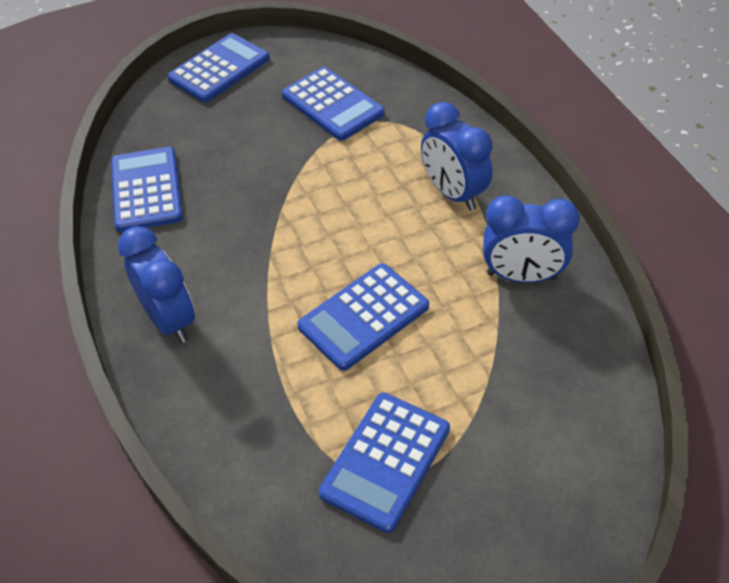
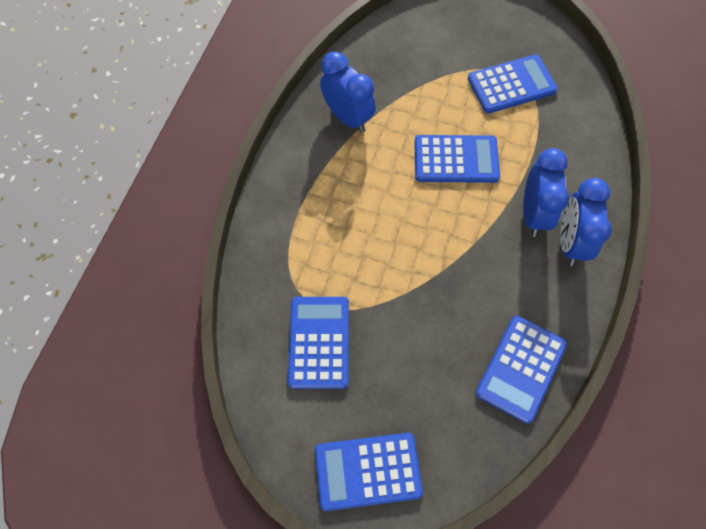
camera: 140 degrees left, 15 degrees up
blue clock [421,102,492,211] -> blue clock moved to [523,148,569,237]

